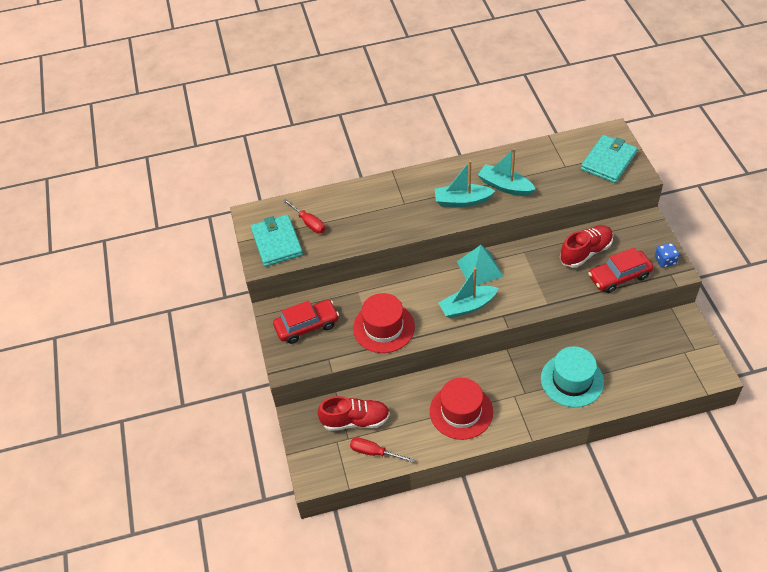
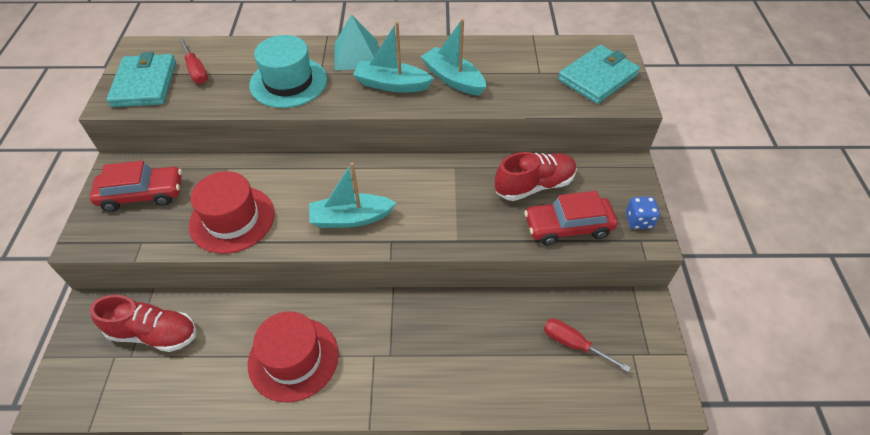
camera: 10 degrees right, 0 degrees up
red screwdriver [350,437,413,462] -> red screwdriver moved to [544,319,630,372]
turquoise pyramid [457,245,504,285] -> turquoise pyramid moved to [334,14,378,71]
turquoise hat [541,346,604,407] -> turquoise hat moved to [249,35,327,108]

